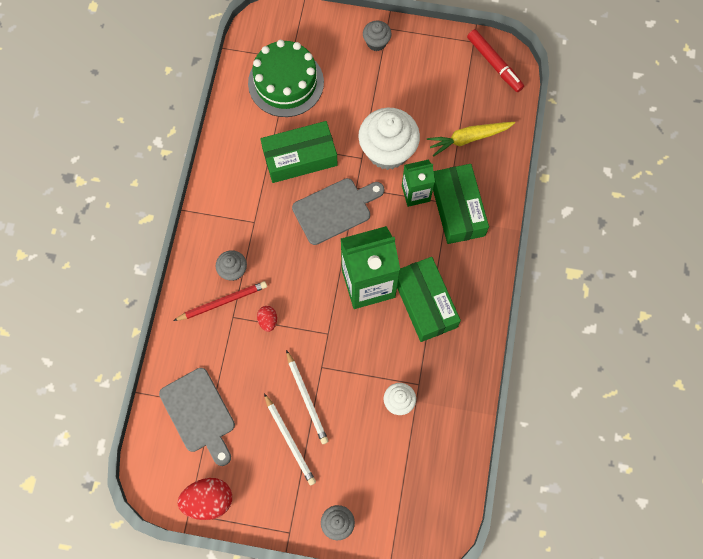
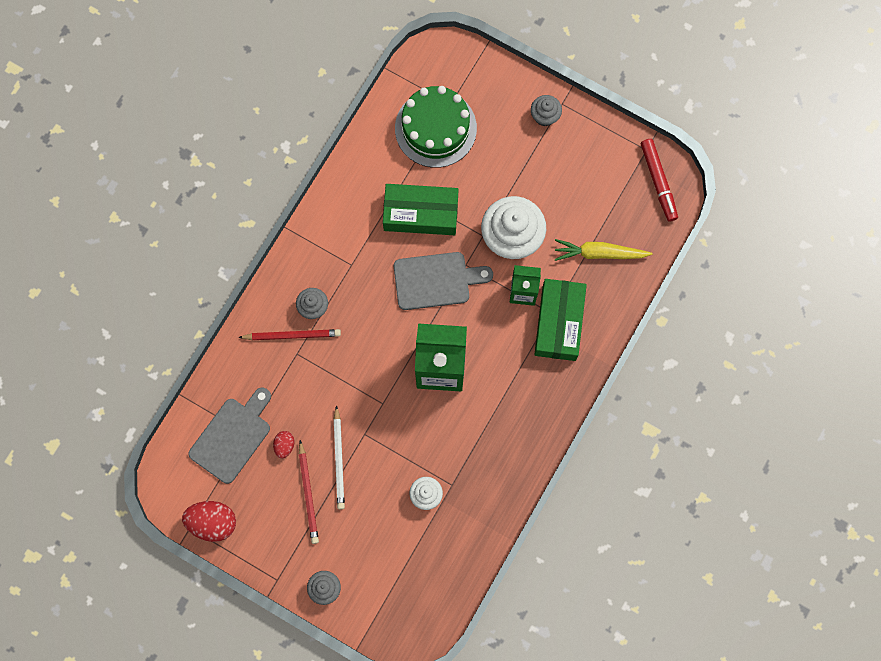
camera: 20 degrees right, 5 degrees up
grey cutting board [159,368,235,466] -> grey cutting board turned 135 degrees counterclockwise [189,388,271,484]
red egg [257,306,277,332] -> red egg moved to [273,431,294,458]
white pencil [264,393,316,486] -> red pencil [299,440,319,544]
green box [397,257,461,342] -> none

